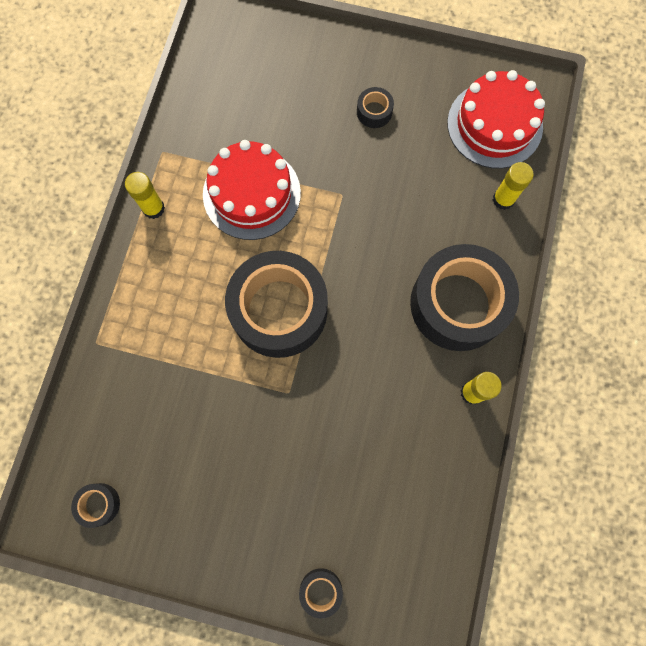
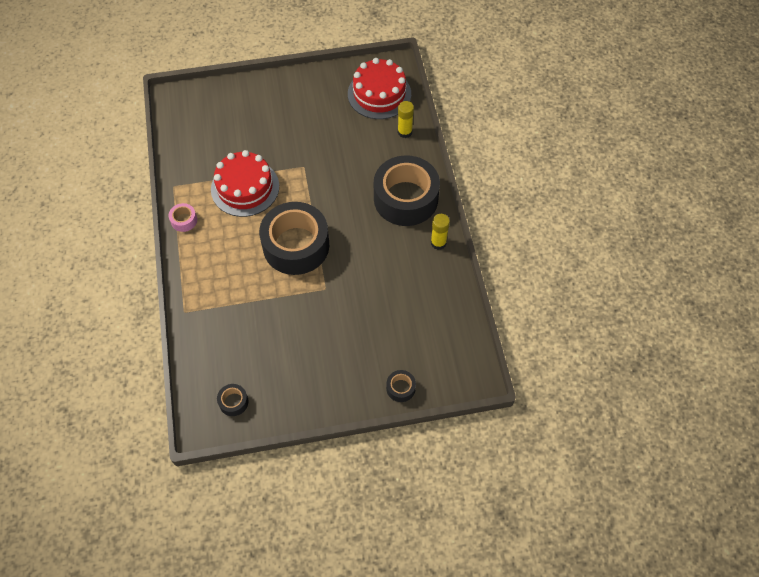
camera: 25 degrees left, 15 degrees down
yellow glue stick [125,172,165,219] -> pink tape [169,203,197,232]
black tape [357,87,394,128] -> none

